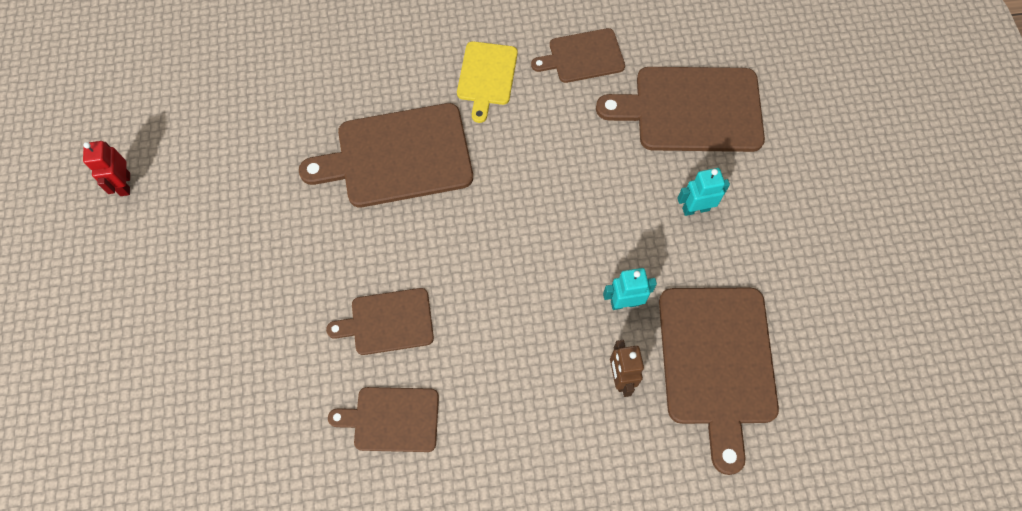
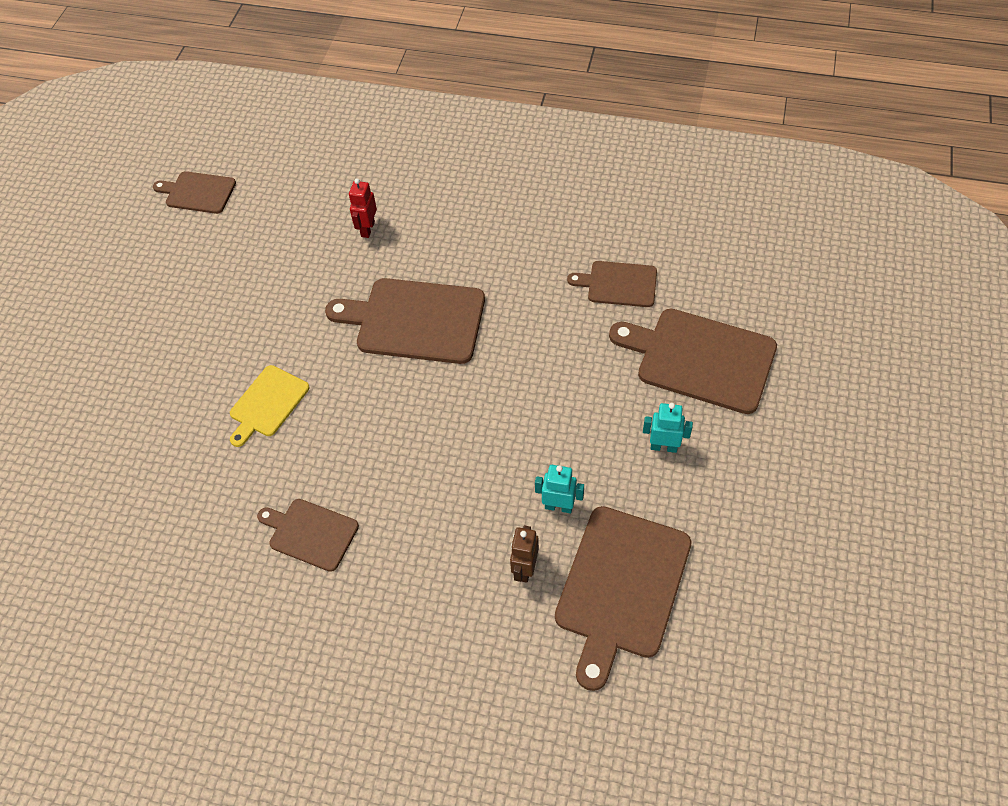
camera: 25 degrees right, 10 degrees down
red robot [83,141,130,196] -> red robot moved to [349,178,377,238]
brown cutting board [326,288,434,355] -> brown cutting board moved to [153,171,236,214]
yellow cutting board [457,41,518,123] -> yellow cutting board moved to [230,365,310,447]

